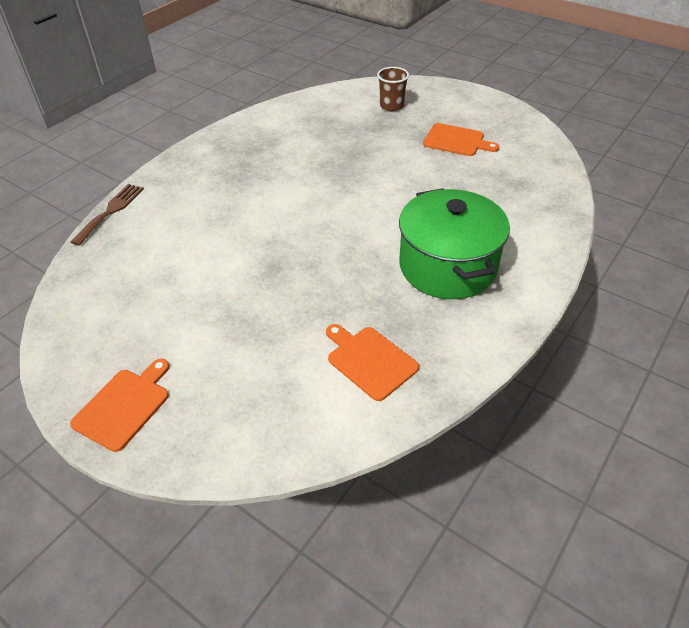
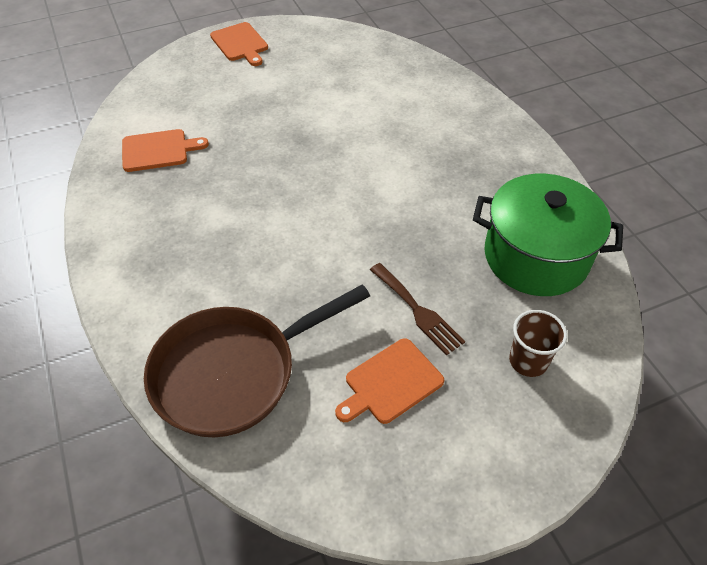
camera: 120 degrees right, 5 degrees up
brown fork [71,184,144,246] -> brown fork moved to [370,263,465,356]
green pot [399,188,510,299] -> green pot moved to [473,174,623,296]
none -> brown pan [144,284,370,437]

